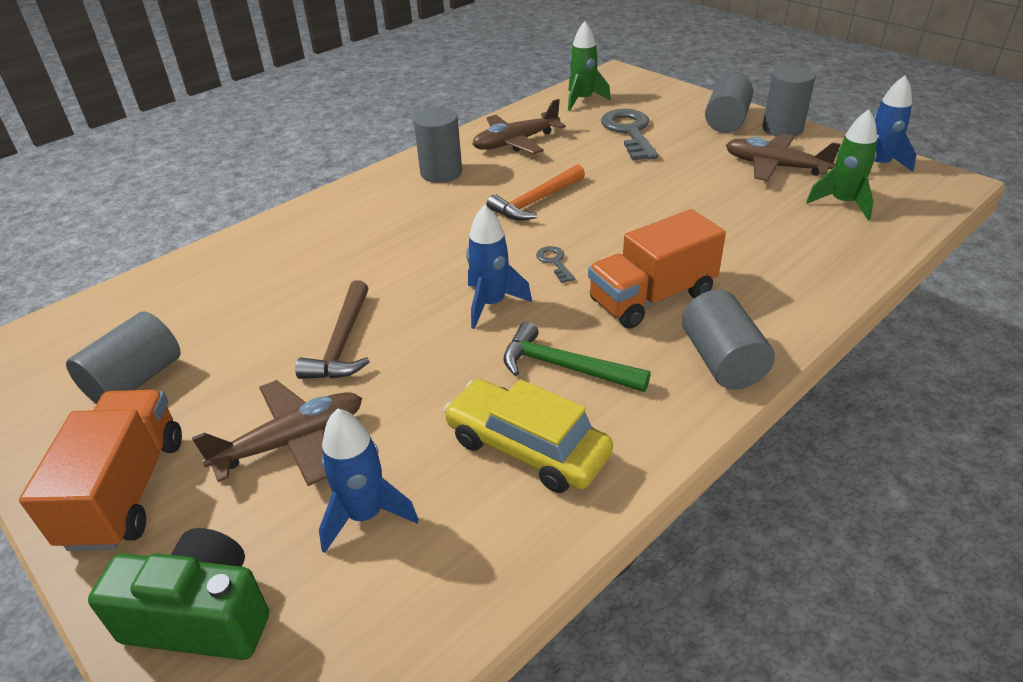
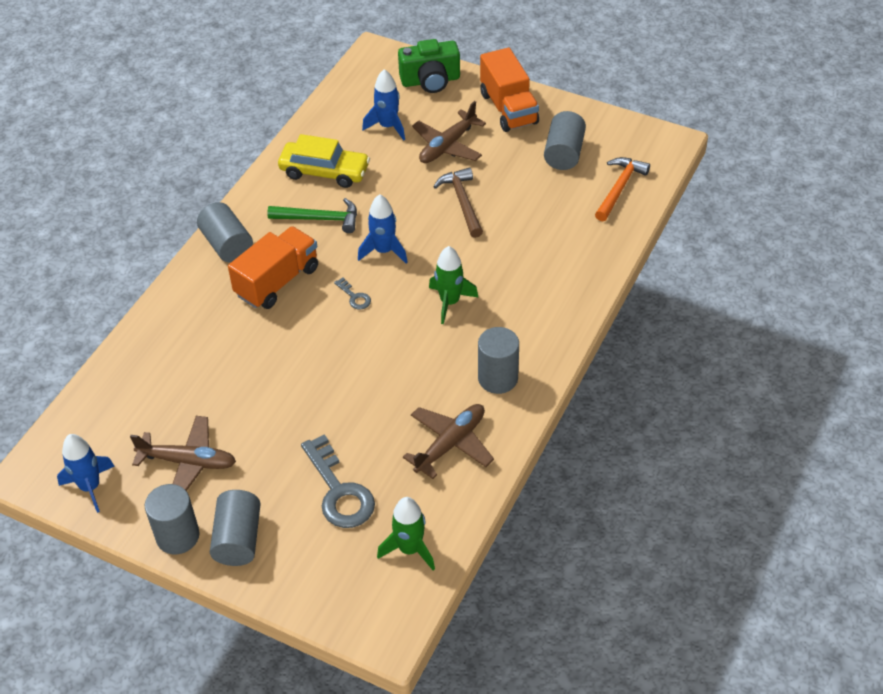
camera: 160 degrees right, 10 degrees up
orange hammer [486,164,585,221] -> orange hammer moved to [595,157,650,221]
green rocket [806,109,877,220] -> green rocket moved to [429,246,479,324]

